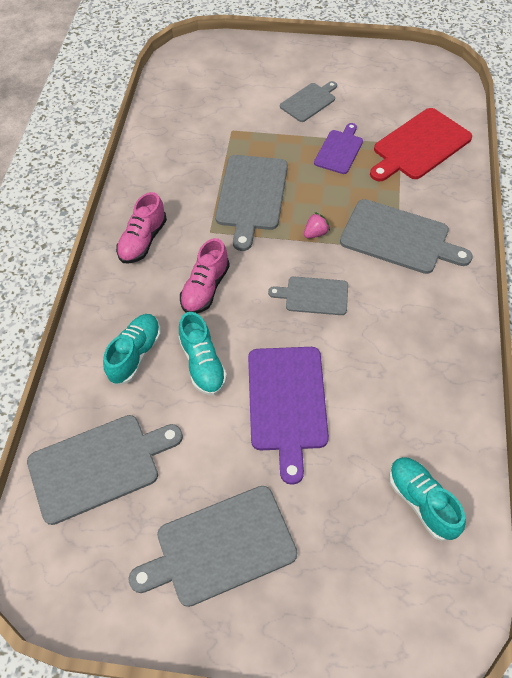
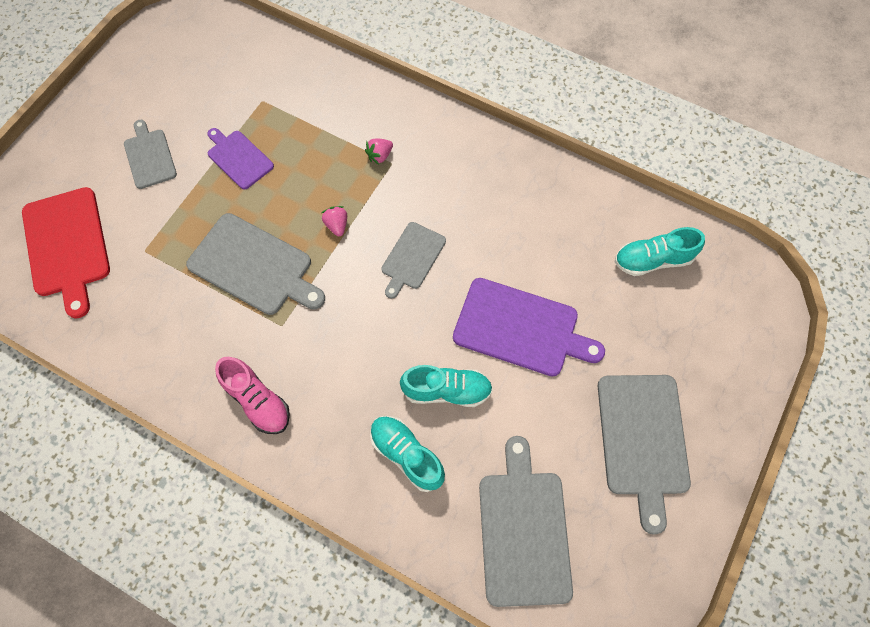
camera: 70 degrees left, 10 degrees up
pink shoe [180,238,230,313] -> none
grey cutting board [340,199,473,274] -> pink strawberry [365,138,393,164]
red cutting board [370,108,472,182] -> red cutting board moved to [22,187,110,319]

